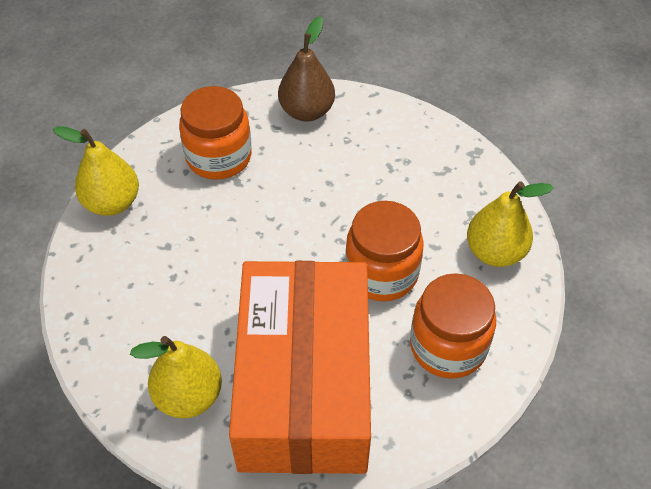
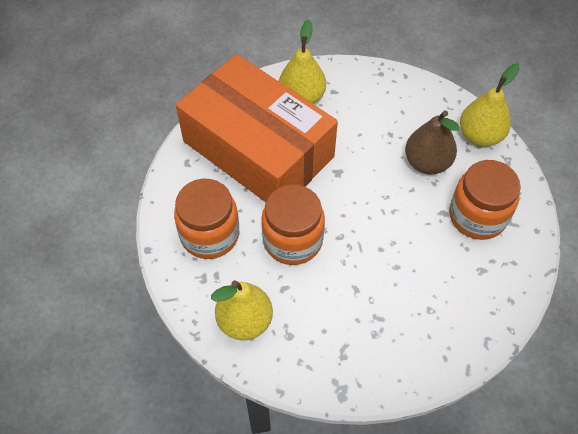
camera: 130 degrees right, 5 degrees up
brown pear [278,16,335,122] -> brown pear moved to [405,110,460,175]

